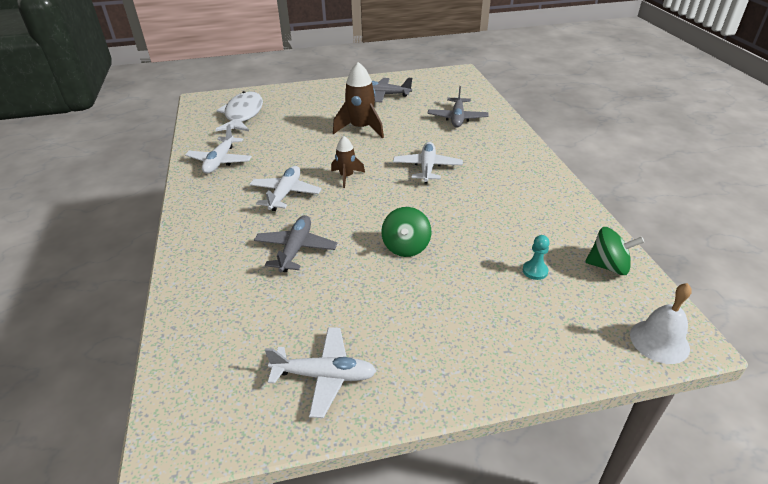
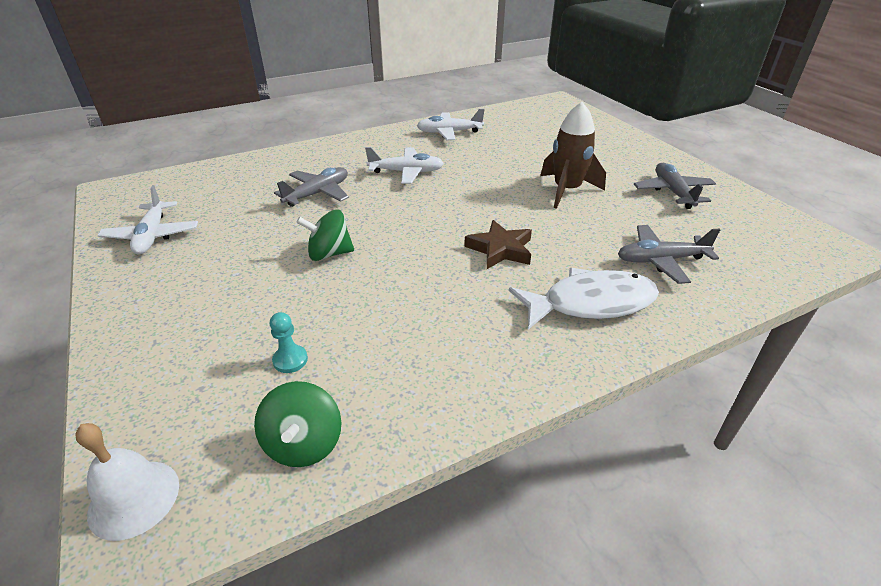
camera: 75 degrees right, 0 degrees up
white fish [215,91,263,131] -> white fish moved to [509,268,659,330]
grey plane [254,215,338,272] -> grey plane turned 45 degrees counterclockwise [274,167,349,207]
brown rocket [331,136,365,188] -> none
white plane [393,142,463,183] -> brown star [464,220,532,269]

